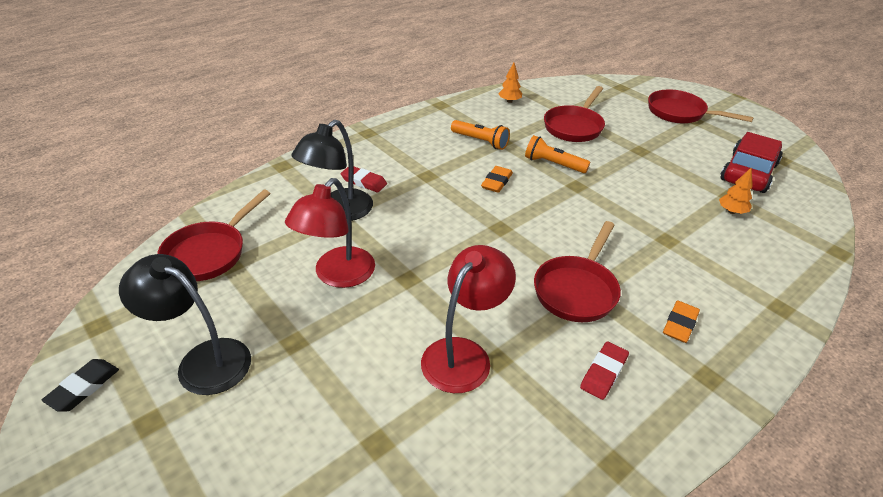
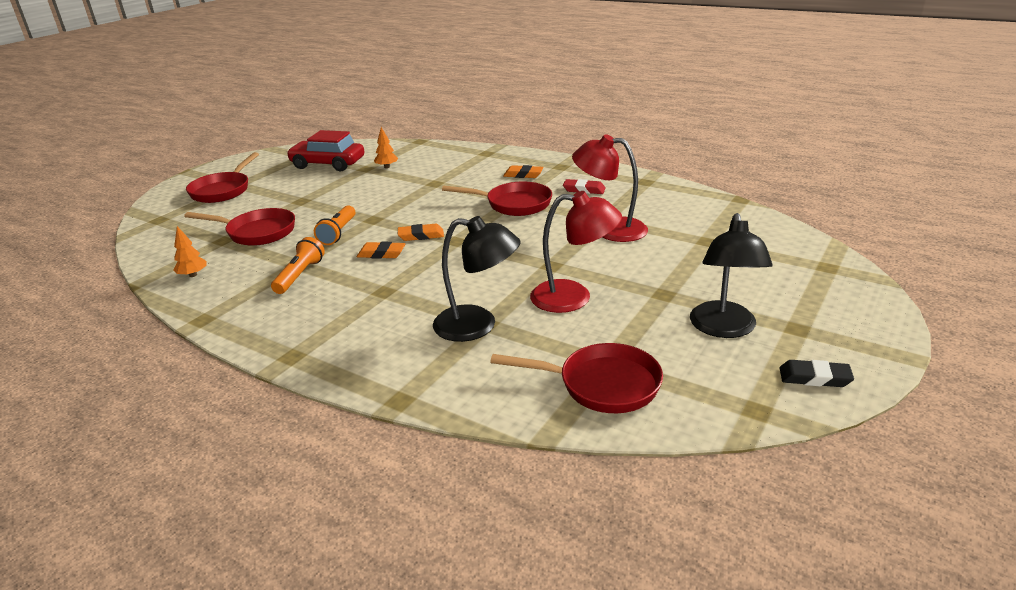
camera: 105 degrees left, 10 degrees down
red eraser [341,166,387,192] -> none
none -> orange eraser [398,224,444,241]

